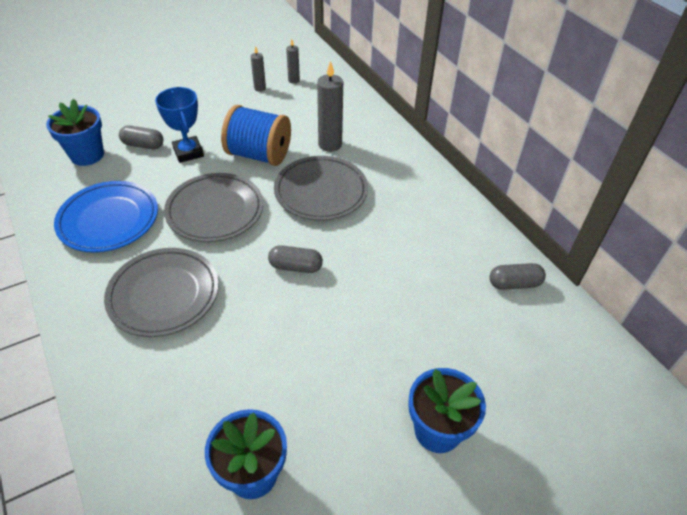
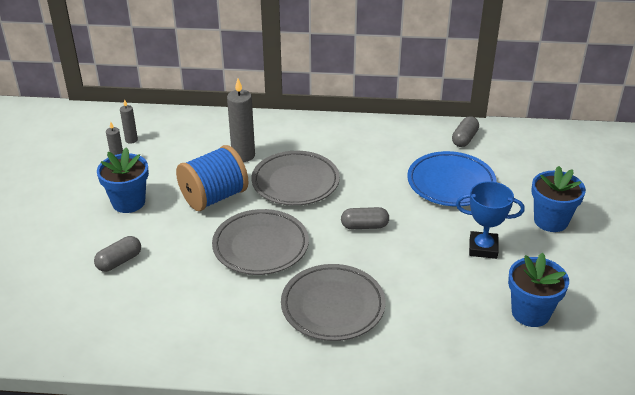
camera: 55 degrees left, 10 degrees down
blue flower pot [46,98,104,166] -> blue flower pot moved to [97,147,149,213]
blue plate [54,181,158,252] -> blue plate moved to [407,151,496,206]
blue trophy [155,87,204,163] -> blue trophy moved to [456,181,525,259]
grey capsule [268,245,323,273] -> grey capsule turned 45 degrees clockwise [341,207,389,229]

